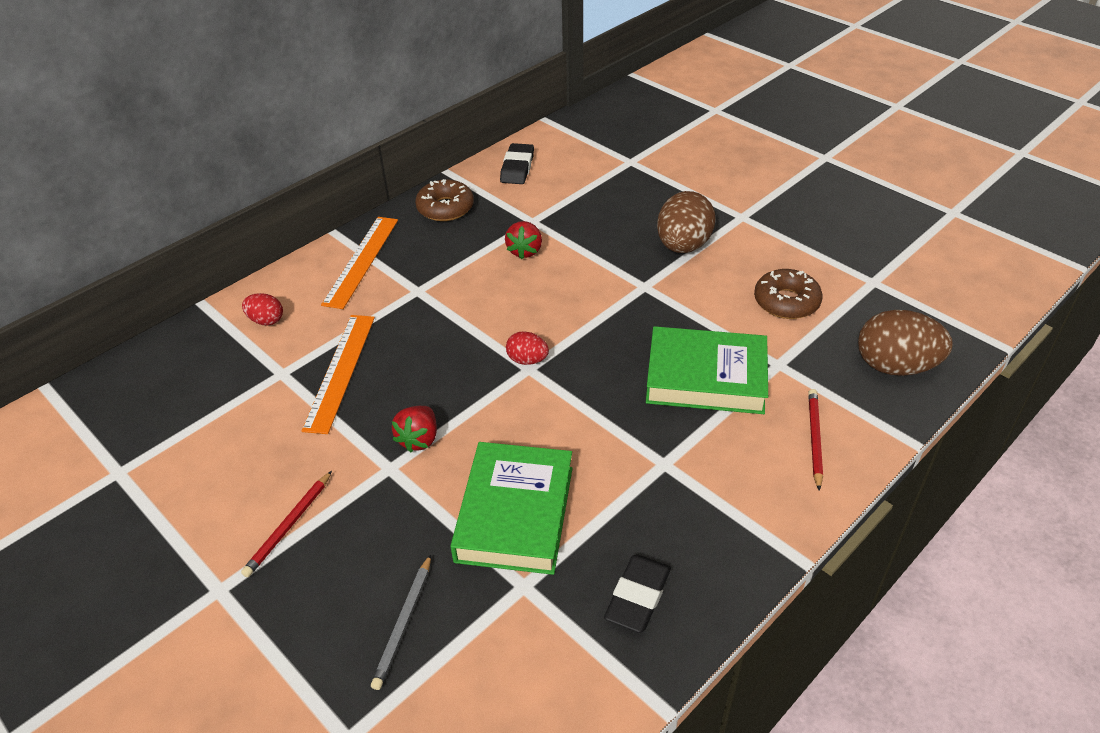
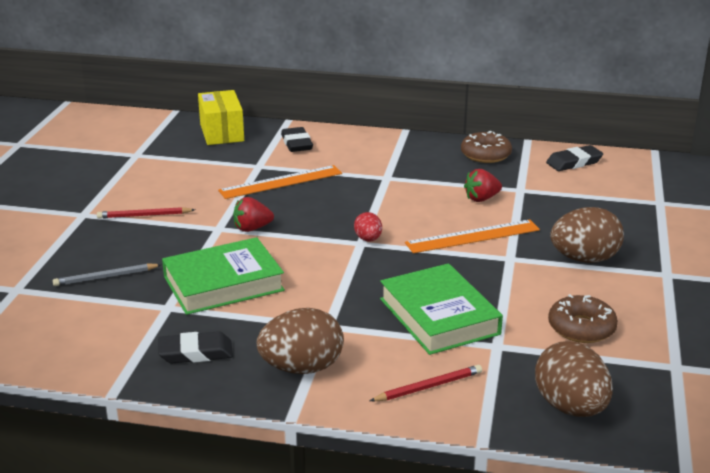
camera: 55 degrees right, 15 degrees down
red egg [242,293,283,325] -> black eraser [281,127,313,152]
orange ruler [321,217,398,309] -> orange ruler moved to [405,219,540,253]
none -> yellow box [198,90,244,145]
none -> brown egg [257,308,344,374]

